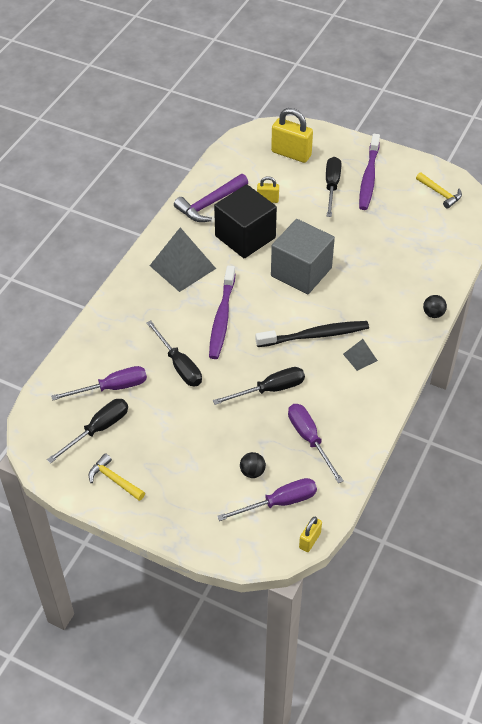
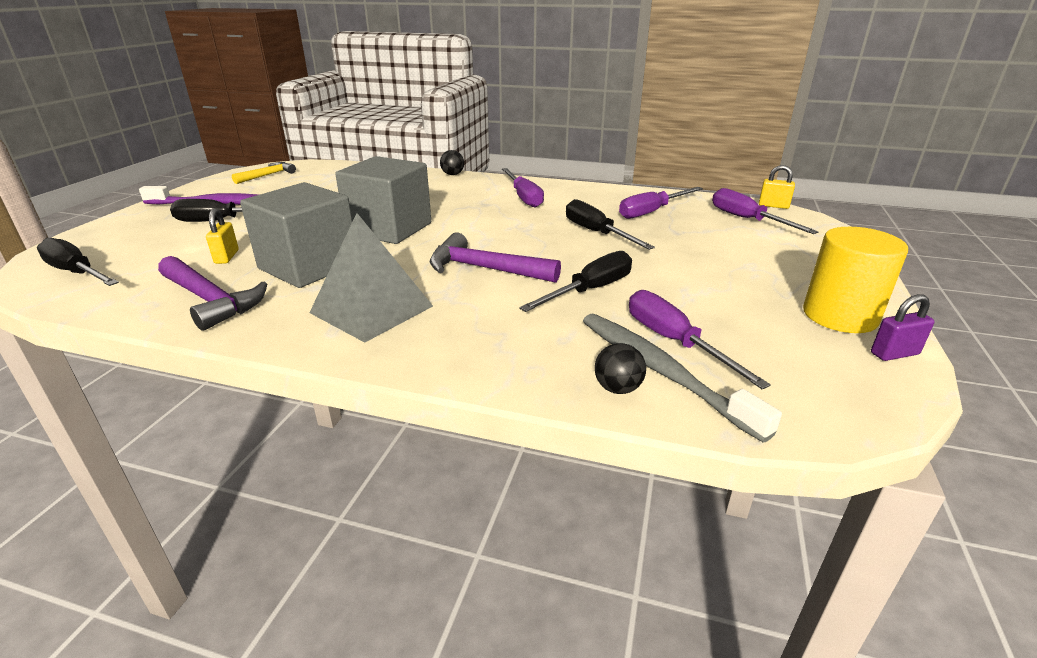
camera: 100 degrees left, 20 degrees down
black screwdriver [47,399,128,463] -> black screwdriver moved to [37,238,119,286]
yellow hammer [89,453,145,501] -> yellow cylinder [803,227,908,333]
purple toothbrush [209,266,235,359] -> purple hammer [429,233,561,283]
black cube [214,184,277,258] -> grey cube [240,182,352,288]
black ball [240,452,266,478] -> black ball moved to [595,343,646,394]
black toothbrush [255,321,369,347] -> none
yellow padlock [271,108,313,163] -> none
grey pyramid [343,339,378,371] -> purple screwdriver [502,168,544,207]
none -> grey toothbrush [583,314,782,443]
none -> purple padlock [871,294,935,361]

